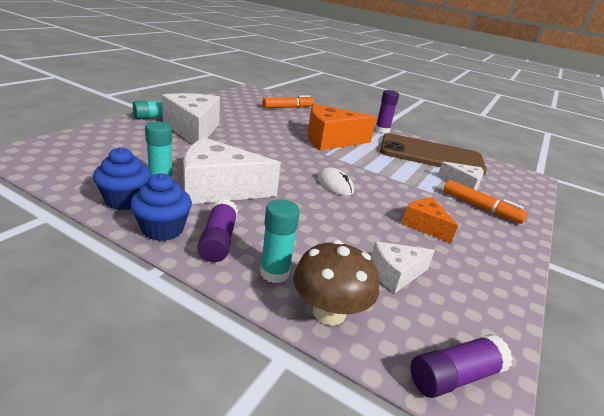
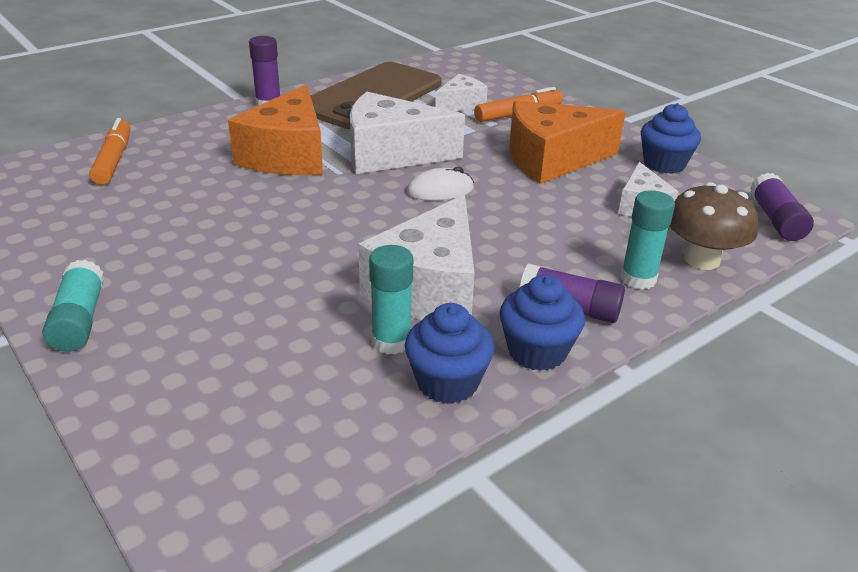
camera: 65 degrees left, 5 degrees up
white cheese [162,93,220,144] -> white cheese moved to [350,92,465,174]
orange cheese [402,198,458,243] -> orange cheese [509,101,625,184], size x1.85
none -> blue cupcake [641,103,701,174]

